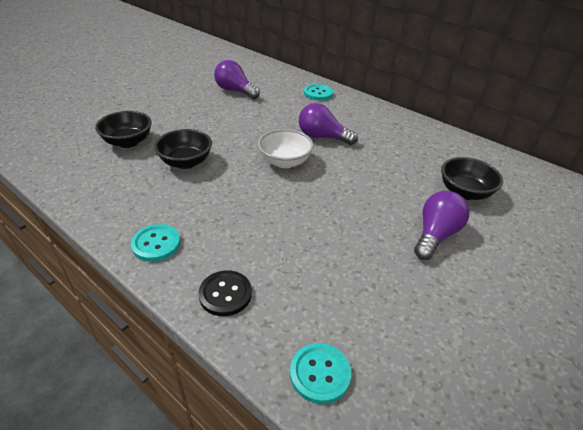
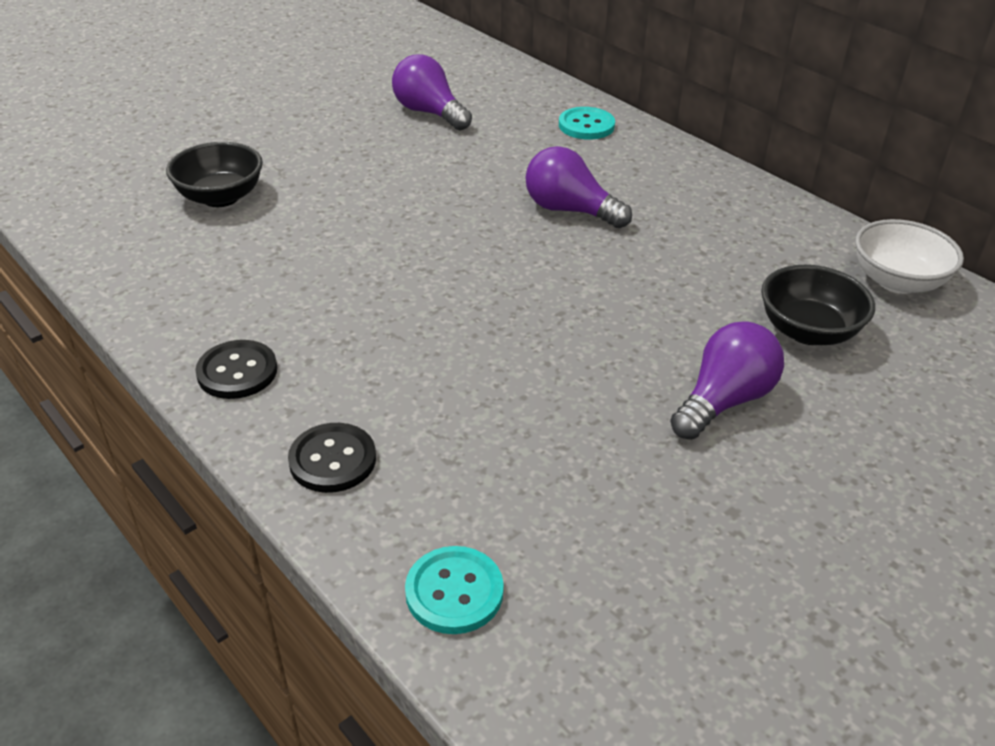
camera: 10 degrees right, 0 degrees up
turquoise button [131,224,180,262] -> black button [195,340,277,399]
black bowl [154,129,212,169] -> none
white bowl [258,129,314,168] -> white bowl moved to [855,219,964,294]

